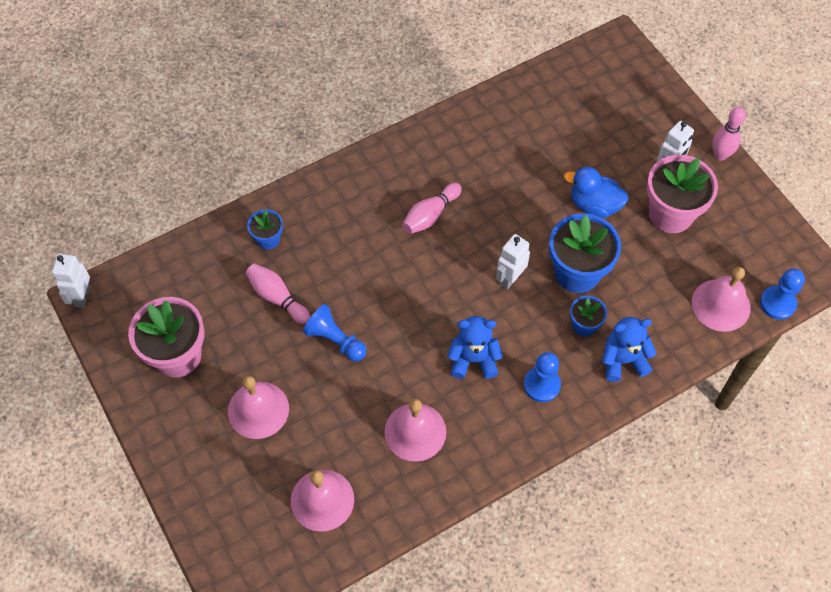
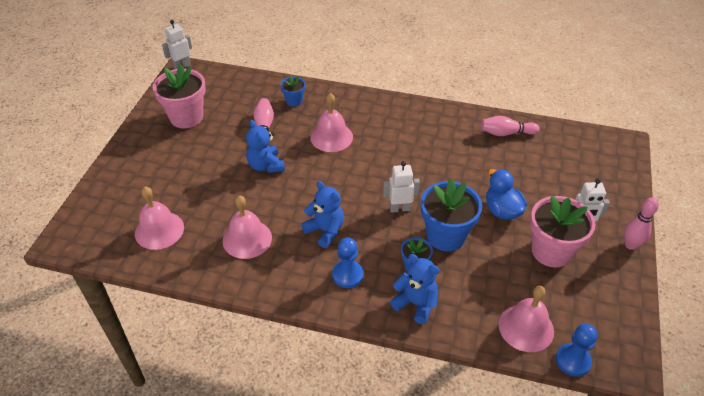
camera: 45 degrees right, 15 degrees down
pink bell [228,376,289,439] -> pink bell moved to [310,93,353,152]
blue pawn [303,304,367,361] -> blue teddy bear [246,120,285,173]
pink bowling pin [402,183,462,234] -> pink bowling pin moved to [481,116,540,136]

